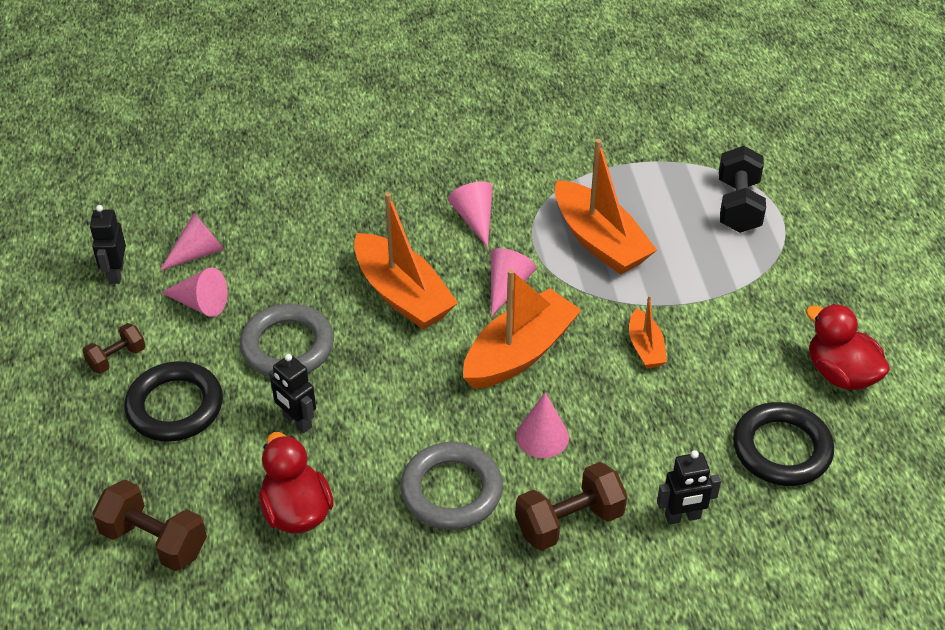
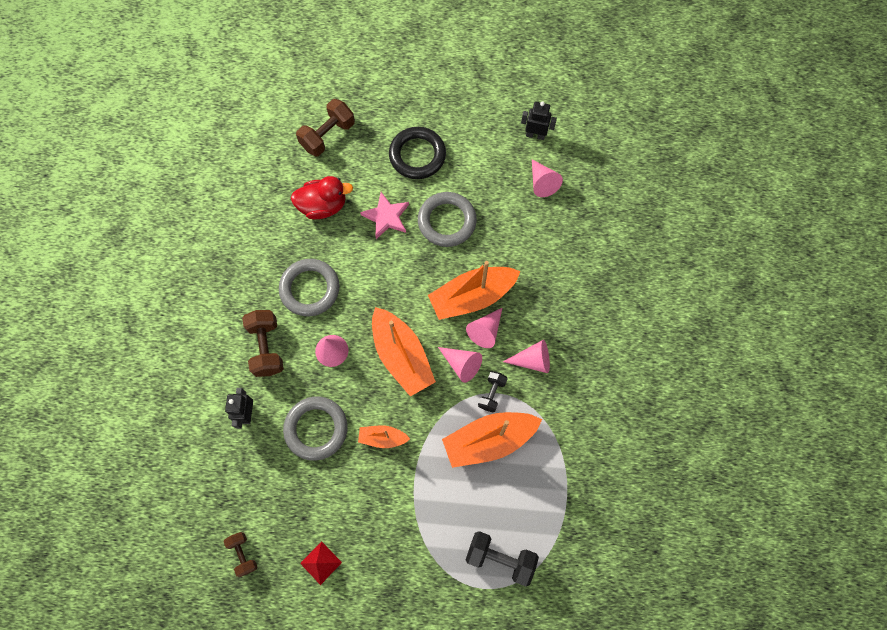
camera: 105 degrees right, 25 degrees up
brown dumbbell [82,323,145,374] -> brown dumbbell moved to [224,532,257,577]
pink cone [161,267,228,317] -> pink cone moved to [466,308,502,348]
black robot [269,354,316,433] -> pink star [360,192,409,239]
black ring [733,402,834,486] -> none
red duck [806,304,890,390] -> red pyramid [300,541,342,585]
none -> grey ring [283,397,348,461]
none -> black dumbbell [478,371,508,413]

